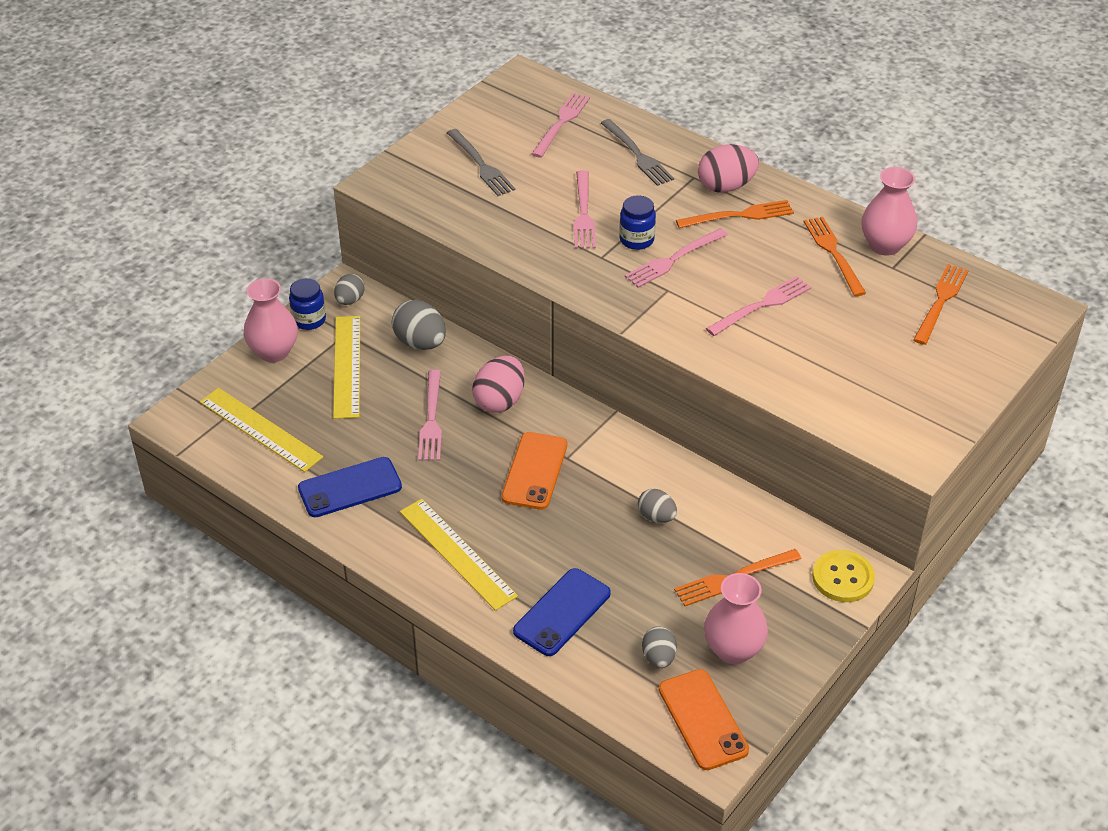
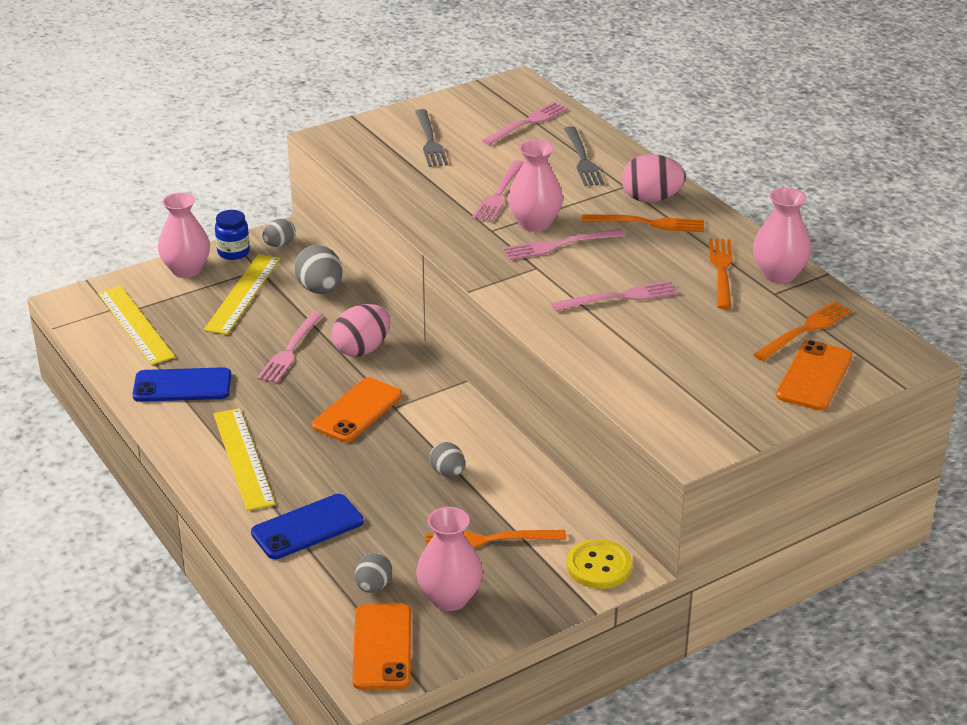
camera: 20 degrees right, 10 degrees down
blue jar [619,195,656,250] -> pink vase [508,140,563,232]
none -> orange phone [776,340,852,410]

